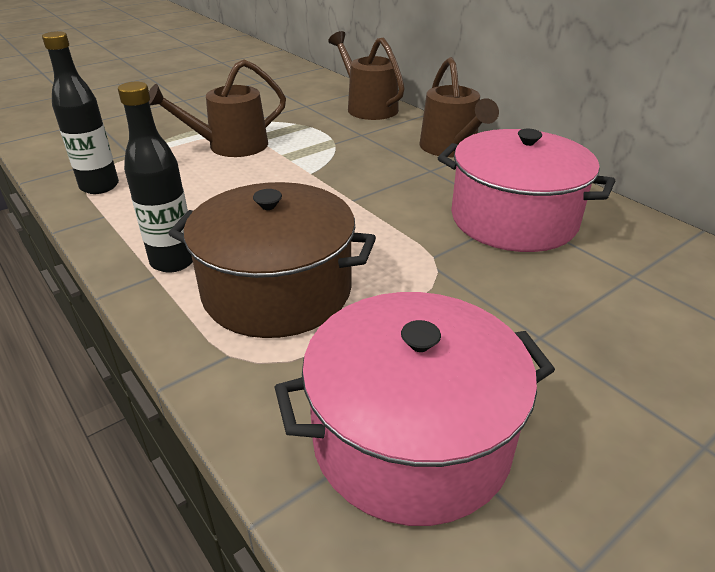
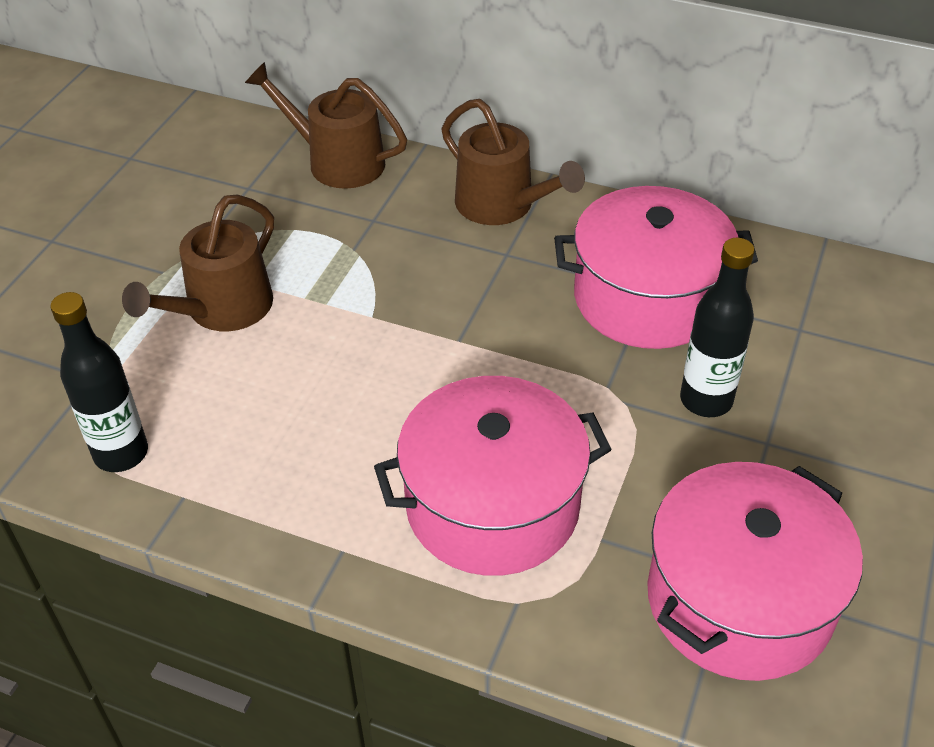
camera: 30 degrees left, 10 degrees up
black bottle [118,82,193,273] -> black bottle moved to [680,238,755,417]
brown pot [168,182,376,338] -> pink pot [374,376,612,576]

